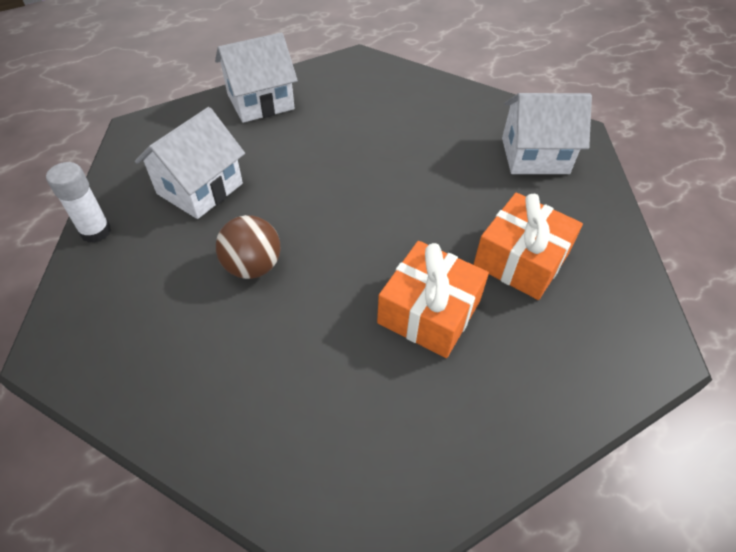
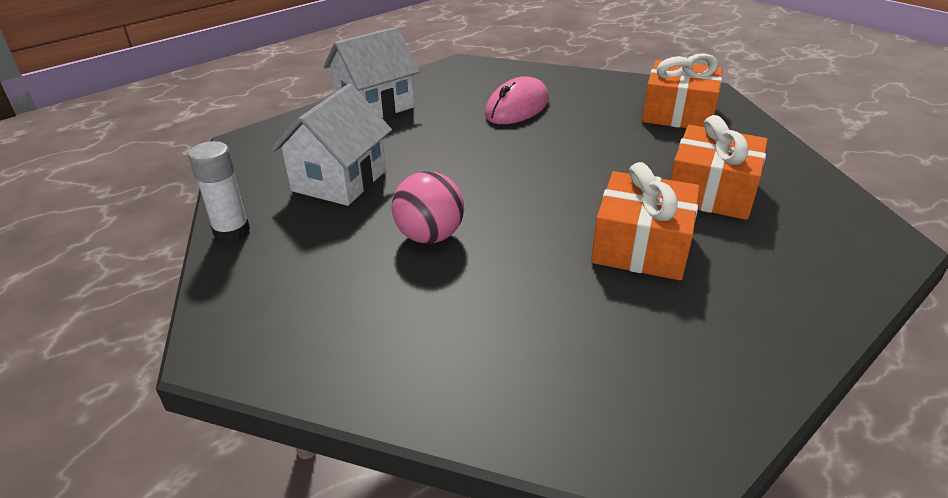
camera: 10 degrees left, 15 degrees down
brown ball [216,215,280,279] -> pink ball [392,171,464,244]
white house [502,93,592,174] -> orange gift [642,53,722,128]
none -> pink mouse [485,76,549,124]

